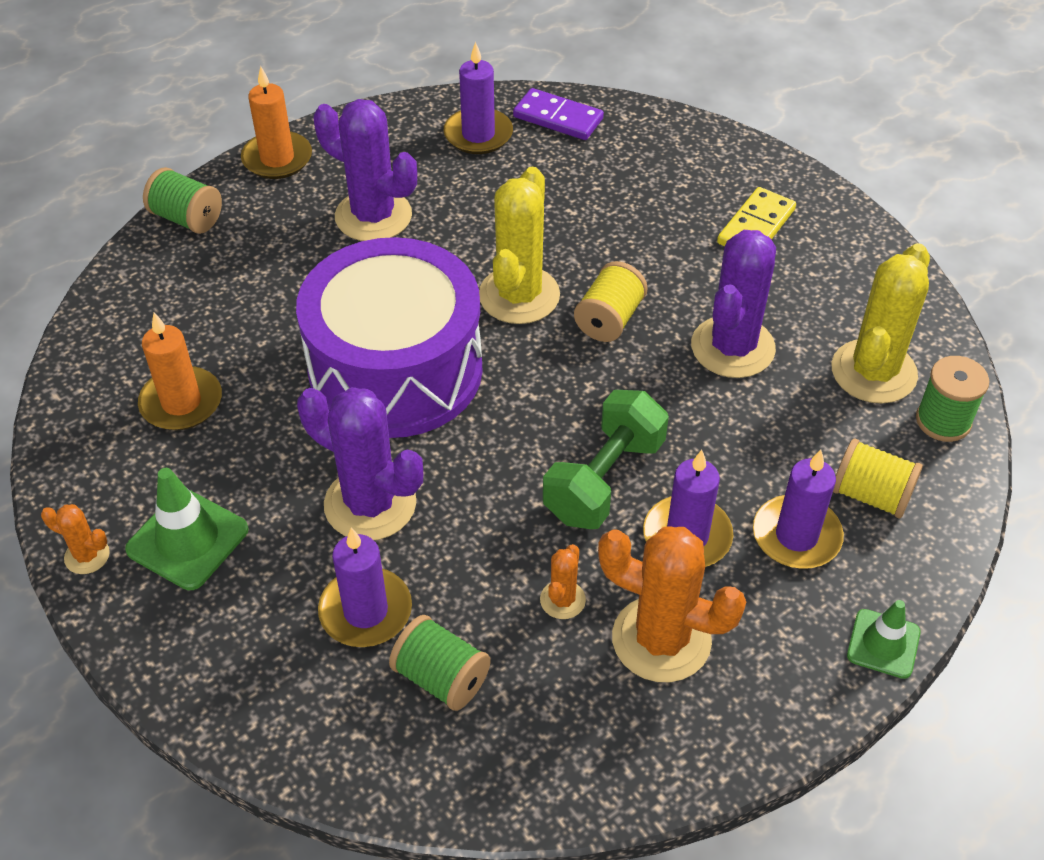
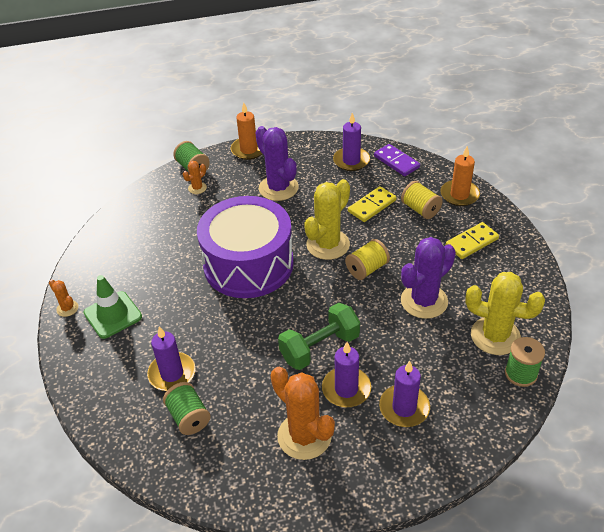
camera: 25 degrees right, 5 degrees down
orange candle [138,313,222,430] -> orange candle moved to [440,146,480,206]
purple cactus [297,387,423,540] -> none
orange cactus [540,544,586,619] -> orange cactus moved to [183,161,207,194]
yellow cactus [831,243,930,404] -> yellow cactus turned 60 degrees clockwise [465,272,545,355]
yellow spool [833,439,923,518] -> yellow spool moved to [401,181,443,219]
green traffic cone [847,600,921,679] -> none
none -> yellow domino [348,186,396,222]

